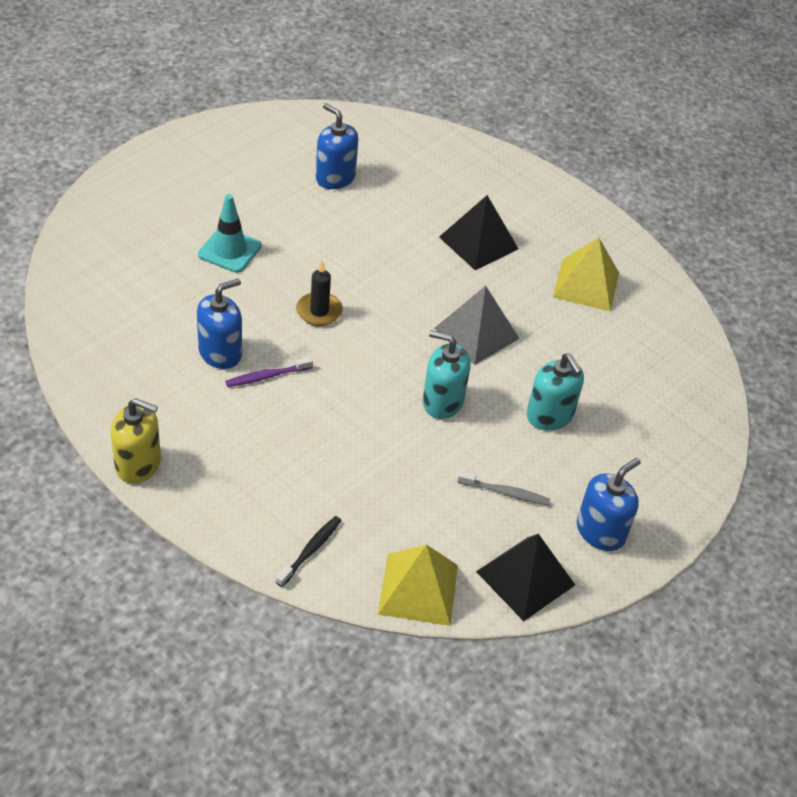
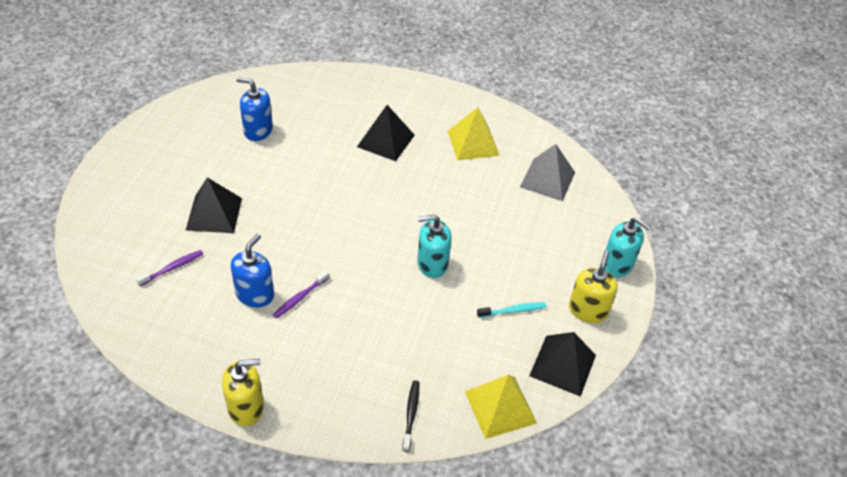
camera: 25 degrees left, 0 degrees up
turquoise traffic cone [198,194,262,273] -> black pyramid [186,177,242,233]
black candle [296,260,343,326] -> none
grey pyramid [434,286,520,365] -> grey pyramid moved to [520,144,575,201]
grey toothbrush [458,471,550,506] -> turquoise toothbrush [477,302,546,318]
turquoise soap dispenser [527,353,584,431] -> turquoise soap dispenser moved to [605,217,652,277]
blue soap dispenser [577,458,641,551] -> yellow soap dispenser [569,251,618,323]
none -> purple toothbrush [136,250,203,286]

